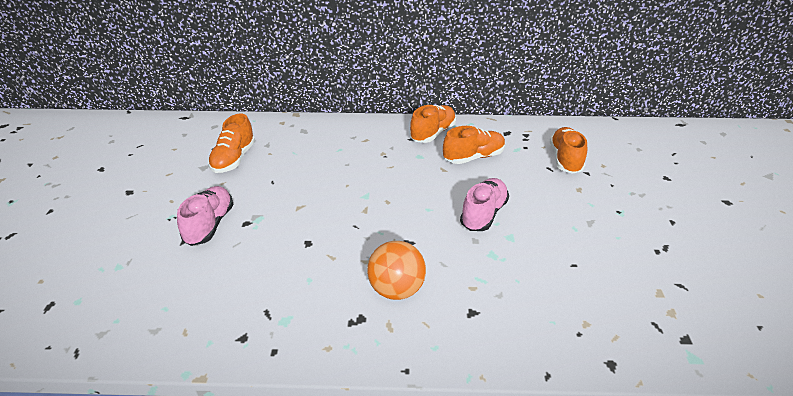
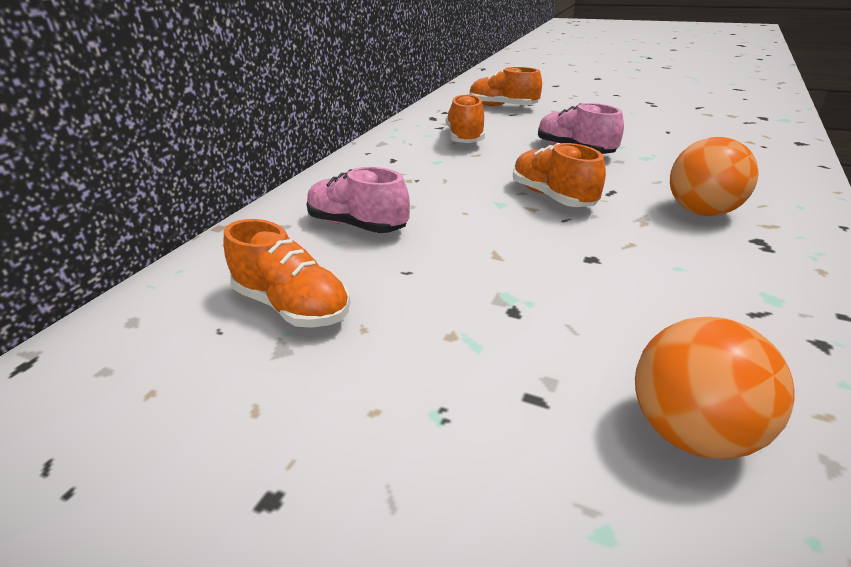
camera: 65 degrees left, 5 degrees down
pink shoe [177,186,234,246] -> pink shoe moved to [306,167,410,233]
orange shoe [410,105,456,143] -> orange shoe moved to [513,143,606,207]
none -> orange ball [635,317,795,460]

